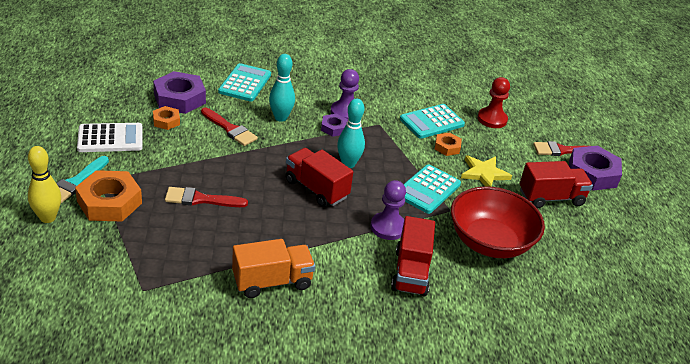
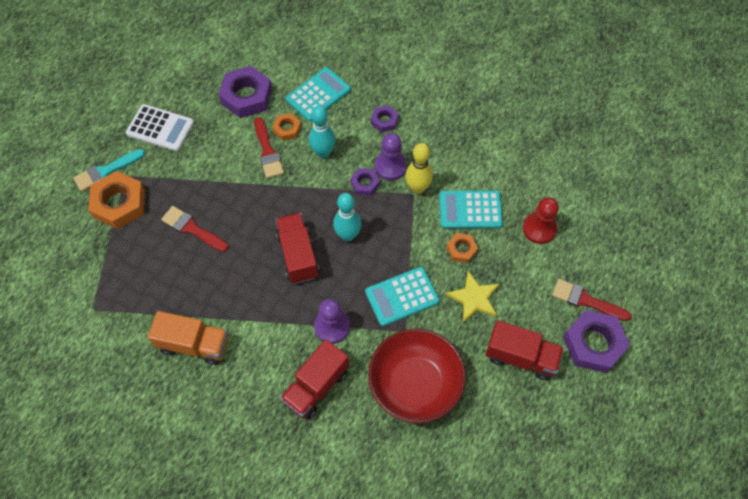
camera: 35 degrees right, 25 degrees up
yellow bowling pin [28,146,61,223] -> yellow bowling pin moved to [405,143,433,194]
orange nut [153,106,180,130] -> orange nut moved to [272,113,301,141]
none -> purple nut [371,105,399,132]

